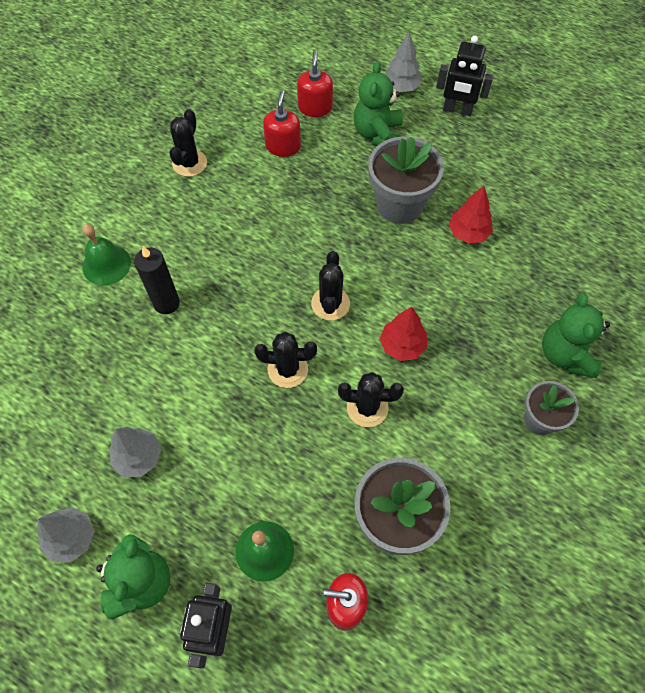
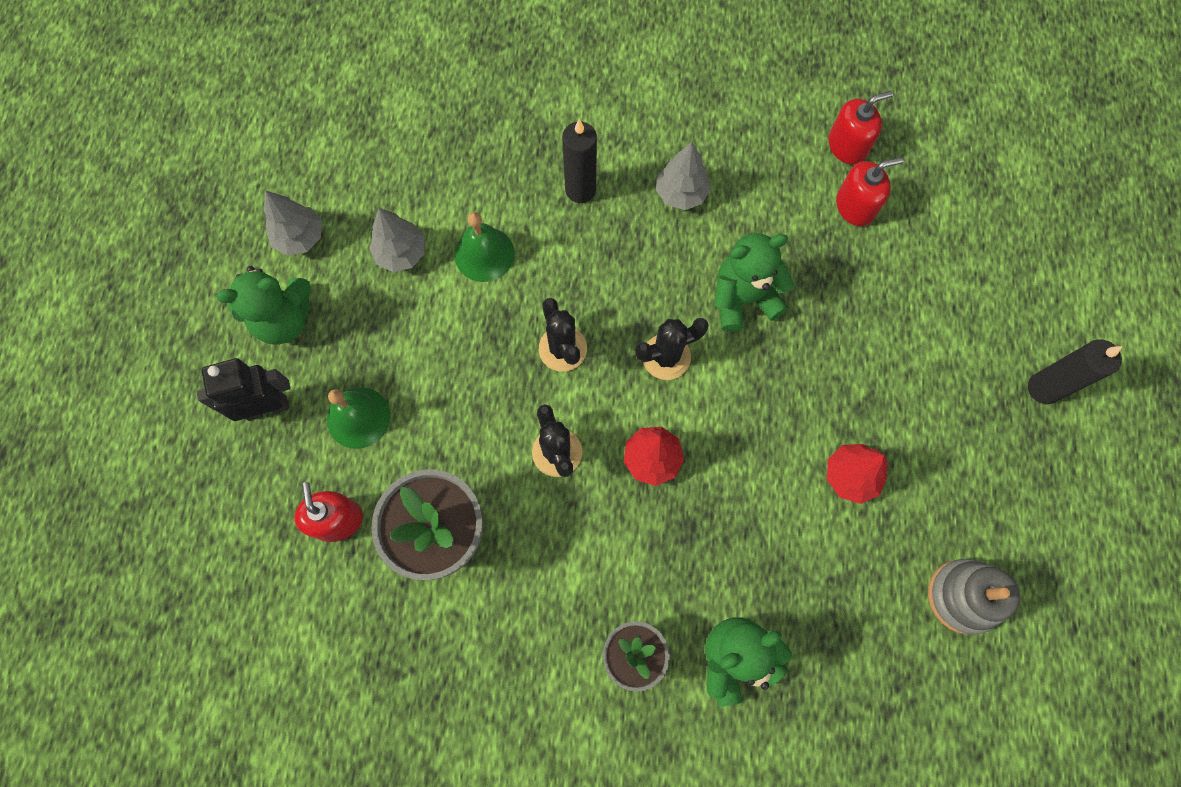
camera: 65 degrees right, 10 degrees up
green bell [82,224,131,286] -> green bell moved to [455,212,514,282]
black cactus [169,109,207,177] -> none
red soap dispenser [297,51,333,117] -> red soap dispenser moved to [829,91,893,164]
green teddy bear [354,61,403,146] -> green teddy bear moved to [714,233,794,332]
grey flower pot [369,136,444,224] -> none
grey tree [385,32,422,92] -> grey tree moved to [656,142,711,210]
black robot [436,36,493,116] -> black candle [1028,340,1123,404]
none -> grey stacking toy [928,559,1020,634]

